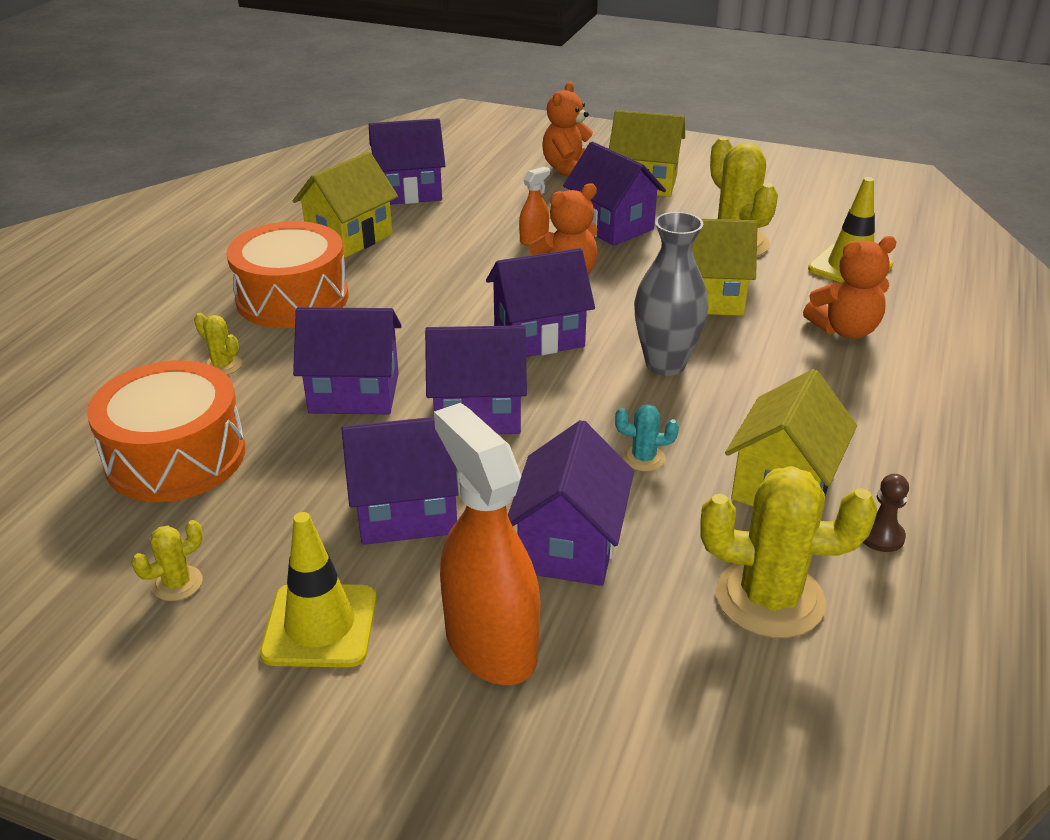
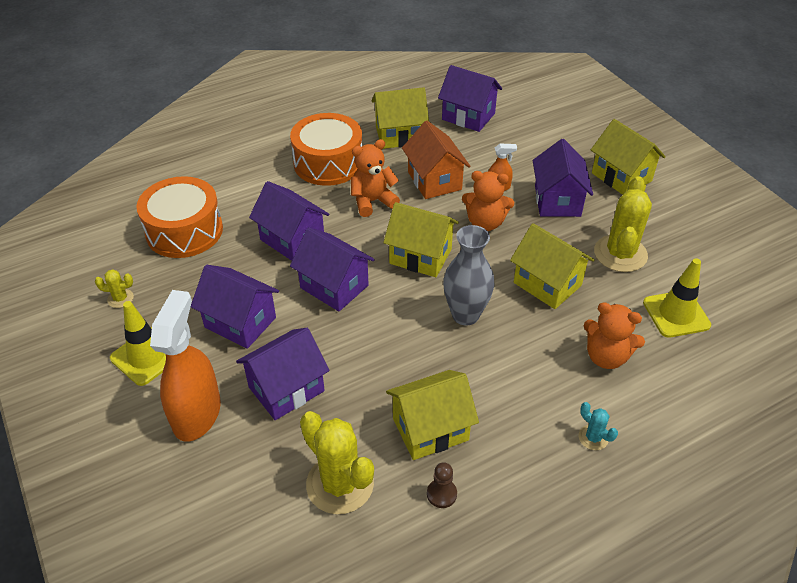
camera: 40 degrees right, 10 degrees up
yellow cactus [194,313,242,375] -> none
purple house [486,248,595,357] -> yellow house [383,202,459,277]
orange teddy bear [542,82,593,176] -> orange teddy bear moved to [351,139,400,217]
turquoise cactus [615,404,679,471] -> turquoise cactus moved to [579,402,618,450]
none -> orange house [402,121,470,199]

